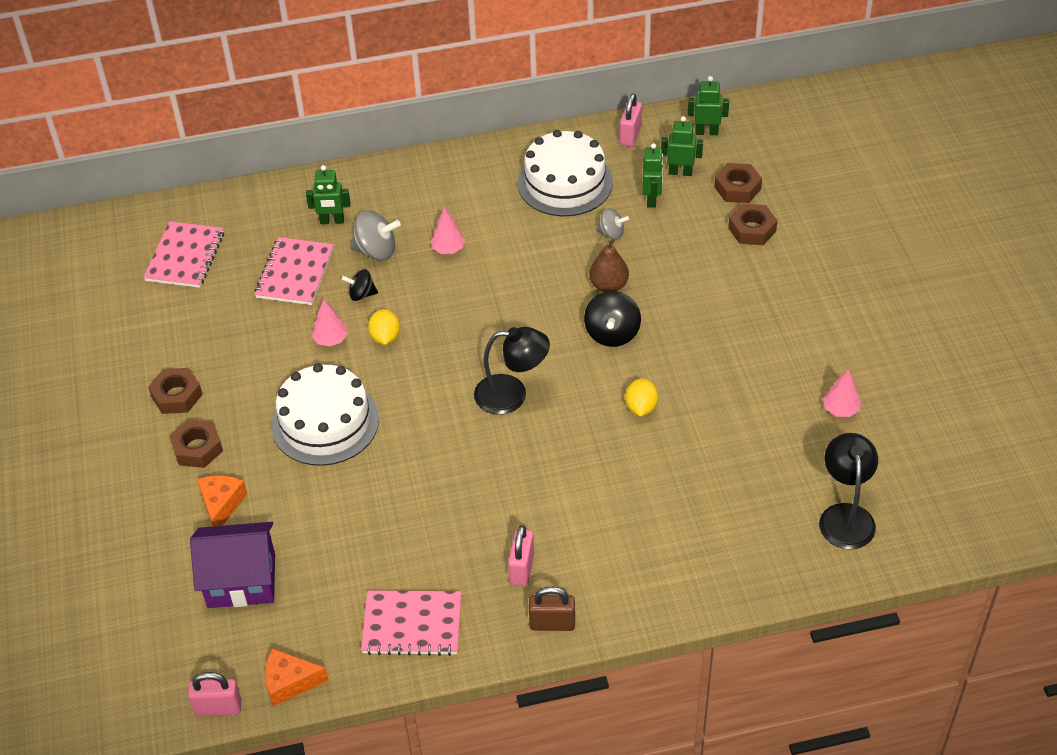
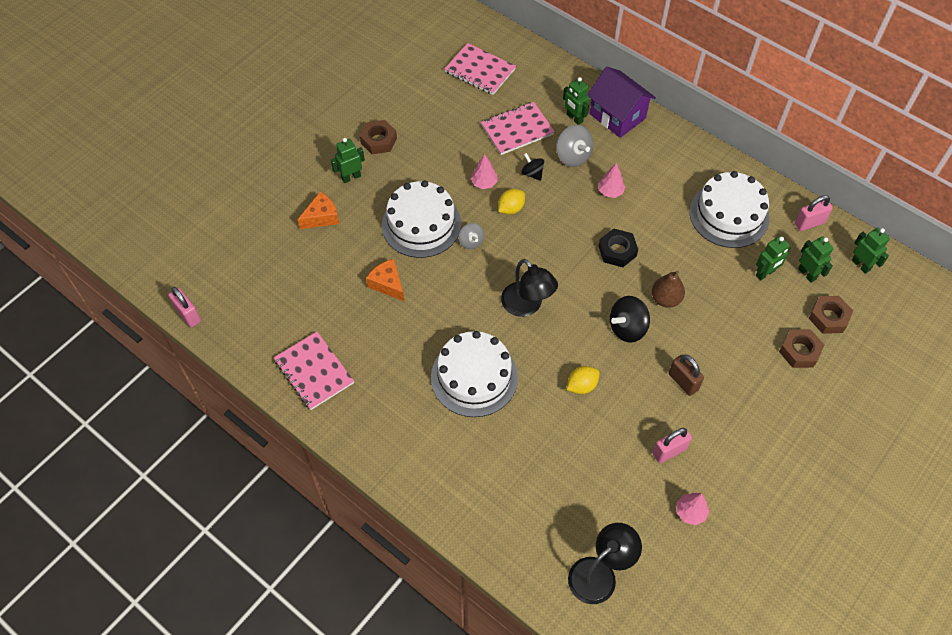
camera: 50 degrees right, 10 degrees up
pink notebook [143,221,224,288] -> pink notebook turned 60 degrees clockwise [445,43,516,95]
brown nut [169,419,223,468] -> green robot [331,138,365,183]
purple house [190,522,275,608] -> purple house moved to [587,67,656,138]
orange cheese [265,648,329,707] -> orange cheese moved to [366,259,404,301]
pink padlock [508,525,534,586] -> pink padlock moved to [652,427,692,463]
brown padlock [529,586,575,631] -> brown padlock moved to [669,355,704,396]
grey spinning top [596,208,629,240] -> grey spinning top moved to [459,223,484,249]
none -> white cake [431,331,518,417]
none -> black nut [599,228,638,267]

